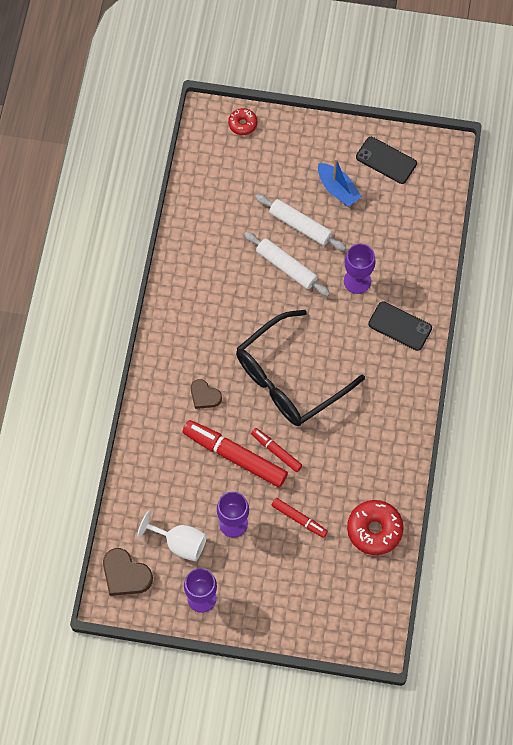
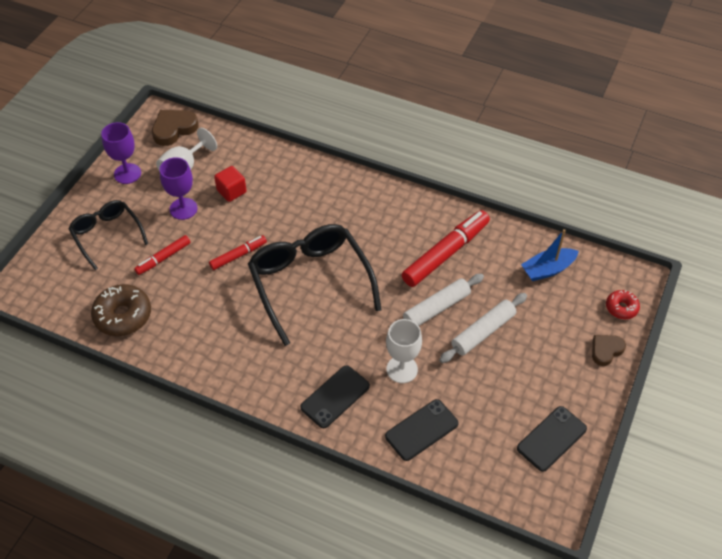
camera: 105 degrees right, 15 degrees down
red marker [183,420,288,487] -> red marker moved to [402,210,490,287]
brown heart [191,379,222,409] -> brown heart moved to [592,335,626,366]
blue boat [318,158,362,207] -> blue boat moved to [521,229,579,281]
purple goblet [344,244,376,294] -> white goblet [386,319,422,383]
red donut [347,500,404,555] -> brown donut [91,284,151,336]
none -> black glasses [69,200,148,270]
none -> red cube [214,166,247,202]
none -> black phone [385,399,459,461]

